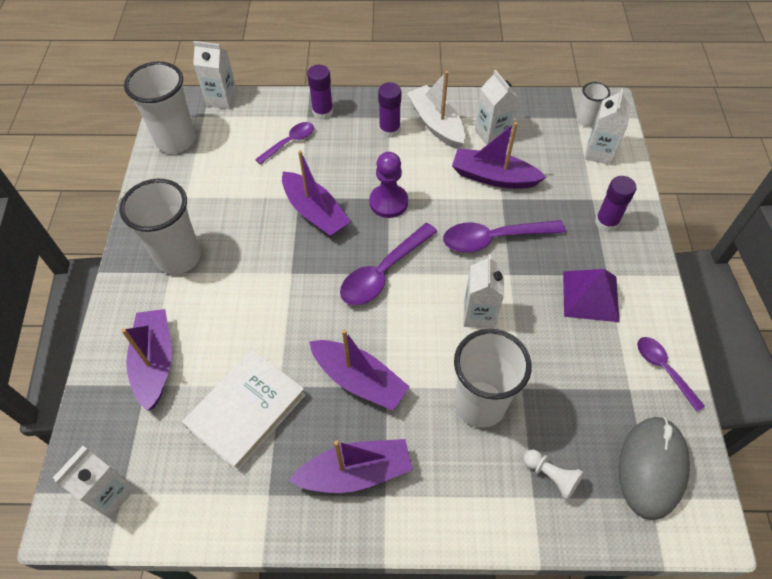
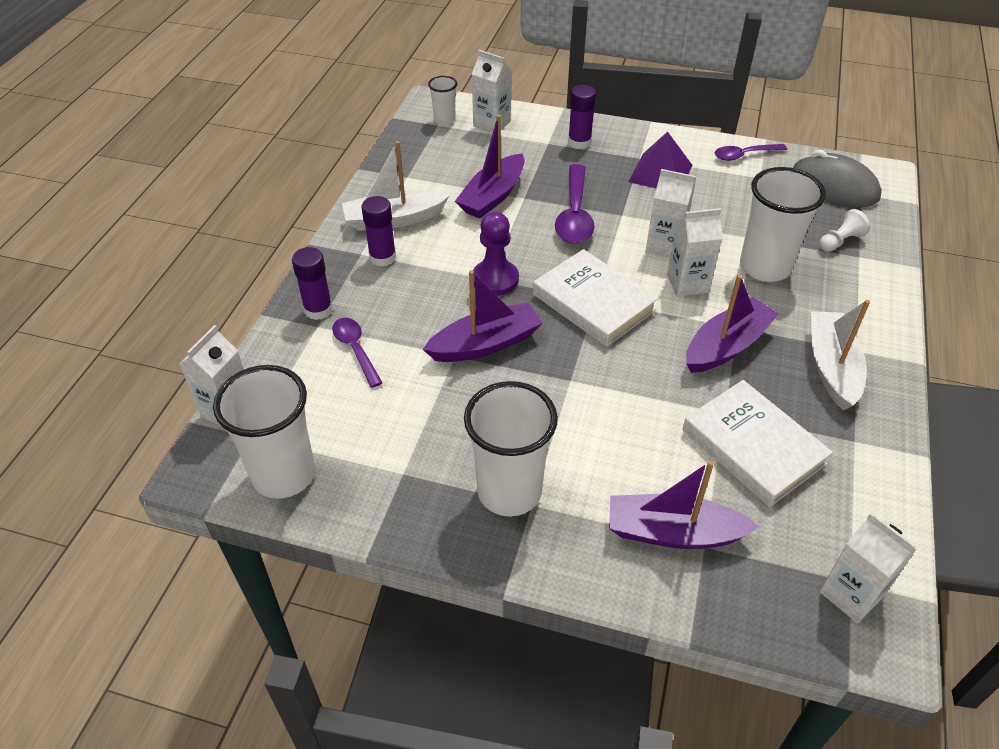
camera: 75 degrees left, 10 degrees down
purple boat [289,439,413,493] -> white boat [811,300,870,411]
purple spoon [340,223,437,305] -> white book [533,249,658,347]
white carton [475,70,519,145] -> white carton moved to [667,208,723,297]

